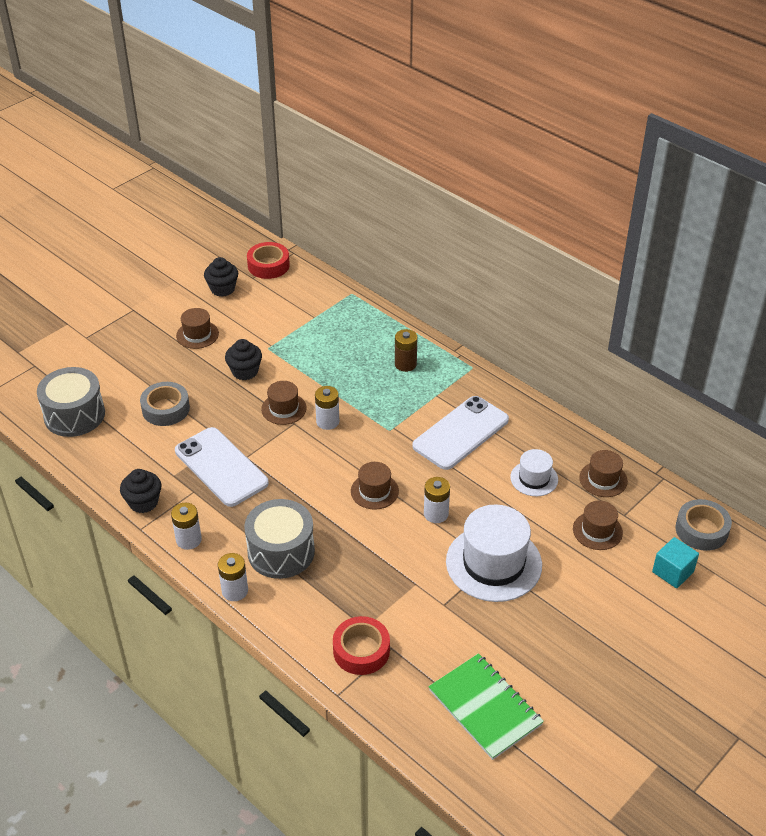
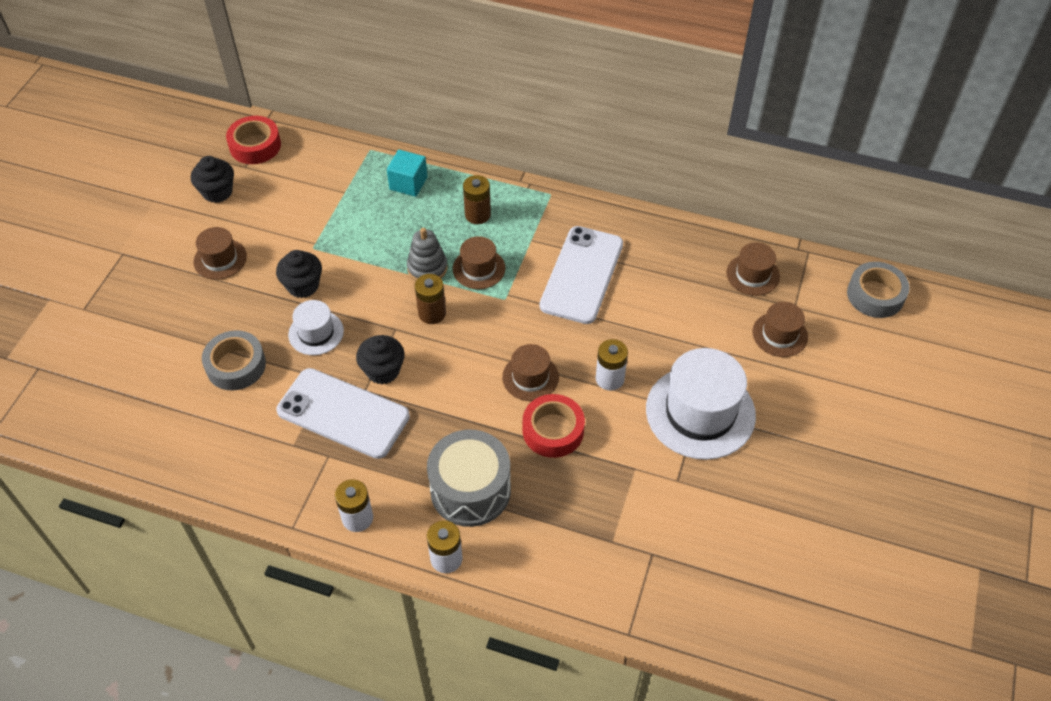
camera: 25 degrees left, 10 degrees up
grey drum [37,367,105,437] -> none
black cupcake [120,469,162,513] -> black cupcake moved to [356,335,405,384]
brown hat [261,381,307,425] -> brown hat moved to [453,236,506,289]
white battery [315,386,339,430] -> brown battery [415,274,446,324]
red tape [333,616,390,675] -> red tape moved to [523,394,585,458]
green notebook [428,653,544,760] -> none
white hat [510,449,558,496] -> white hat moved to [288,300,344,355]
turquoise cube [652,537,699,588] -> turquoise cube moved to [387,150,428,197]
none -> grey stacking toy [407,228,448,281]

